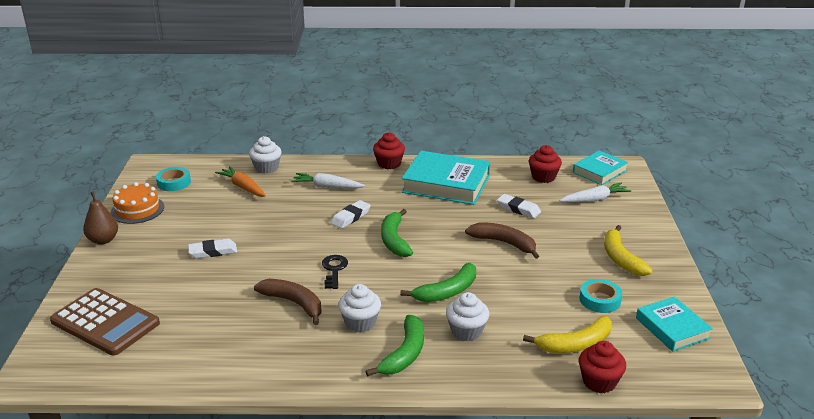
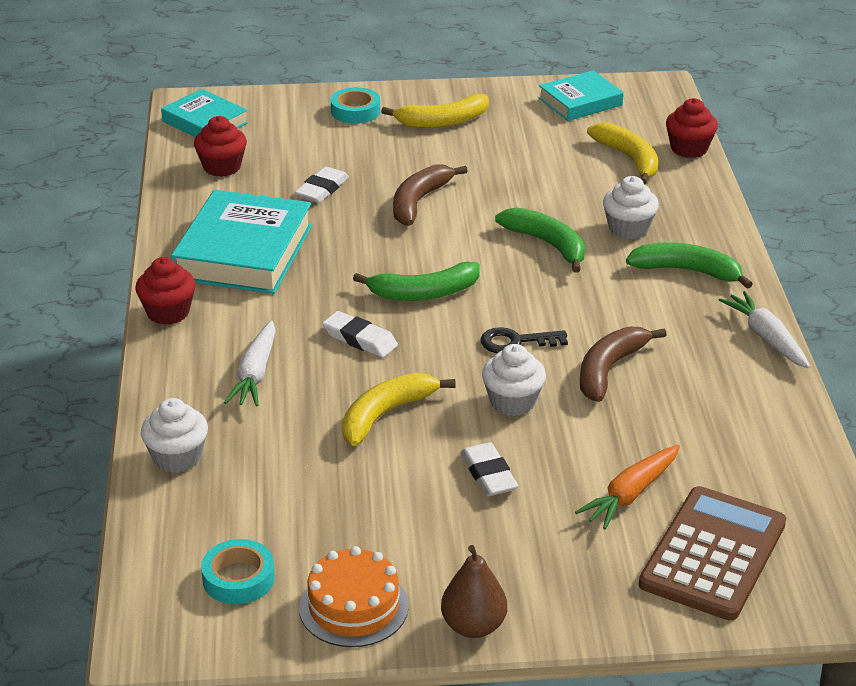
camera: 95 degrees left, 5 degrees up
orange carrot [215,166,266,197] -> orange carrot moved to [575,445,680,530]
white cupcake [338,284,381,332] -> white cupcake moved to [482,344,546,416]
white carrot [560,183,631,202] -> white carrot moved to [719,291,810,369]
turquoise tape [580,279,622,313] -> turquoise tape moved to [331,87,380,124]
none -> yellow banana [342,373,456,446]

